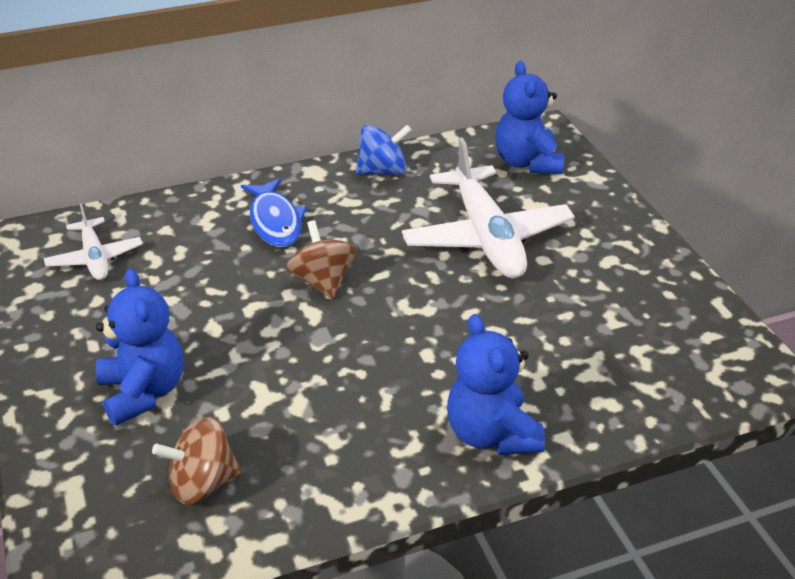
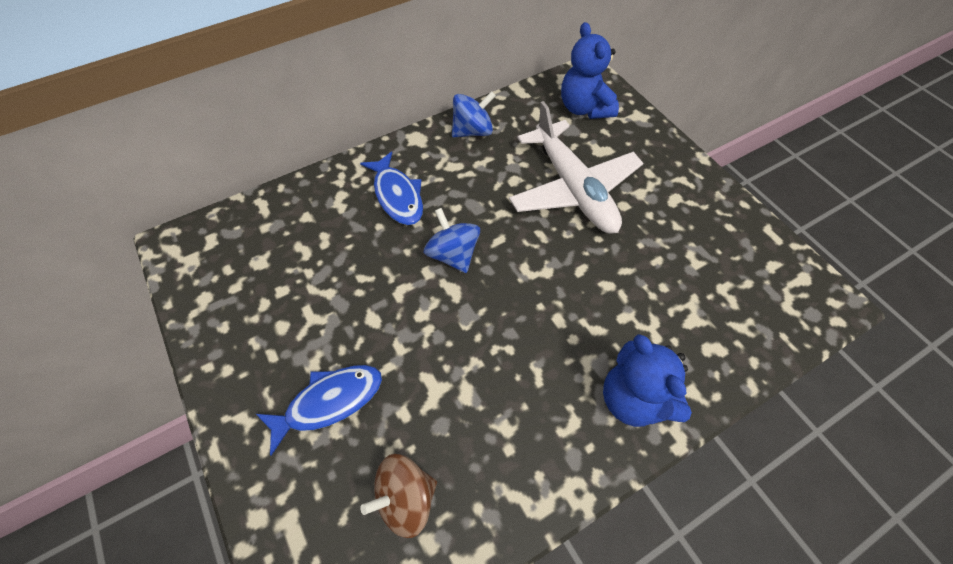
camera: 10 degrees left, 20 degrees up
white plane [44,203,143,280] -> none
blue teddy bear [96,268,184,426] -> blue fish [256,365,382,456]
brown spinning top [287,220,356,299] -> blue spinning top [424,208,480,273]

